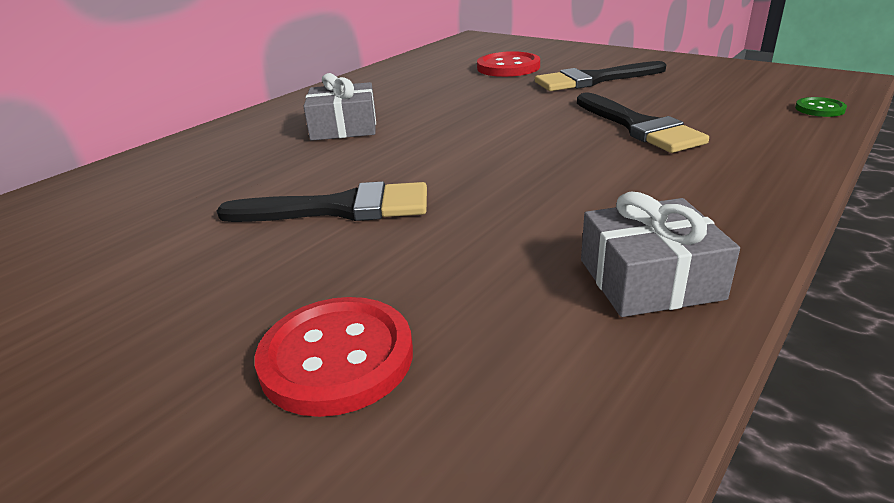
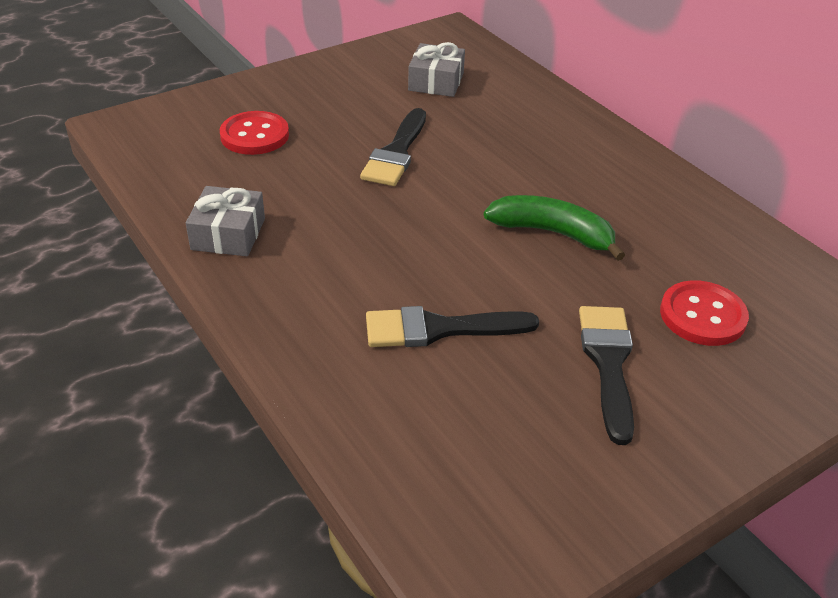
camera: 105 degrees right, 10 degrees up
grey gift [304,73,376,141] -> grey gift moved to [408,42,465,97]
green button [795,97,847,117] -> none
none -> green banana [484,195,625,261]

